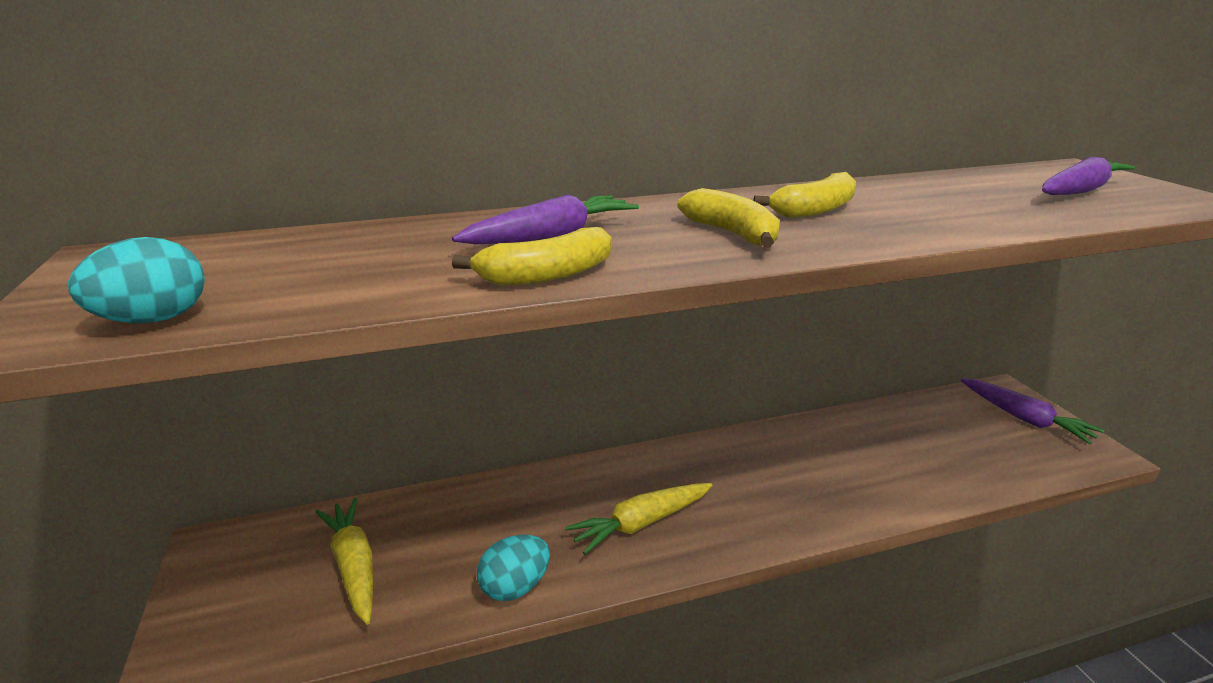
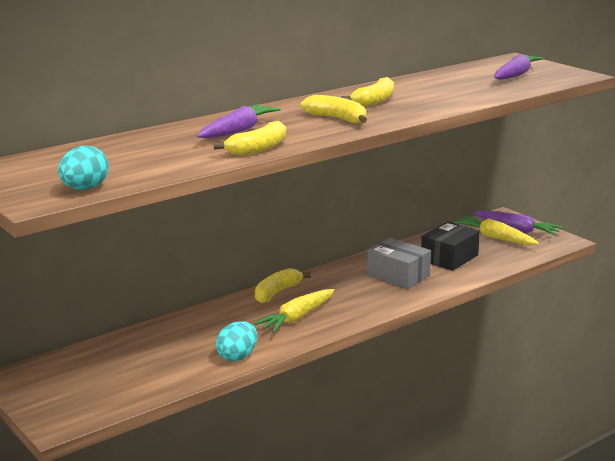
camera: 20 degrees left, 5 degrees down
yellow carrot [315,498,373,625] -> yellow carrot moved to [454,216,539,245]
none -> yellow banana [255,268,311,303]
none -> grey box [367,238,431,289]
none -> black box [421,222,480,271]

